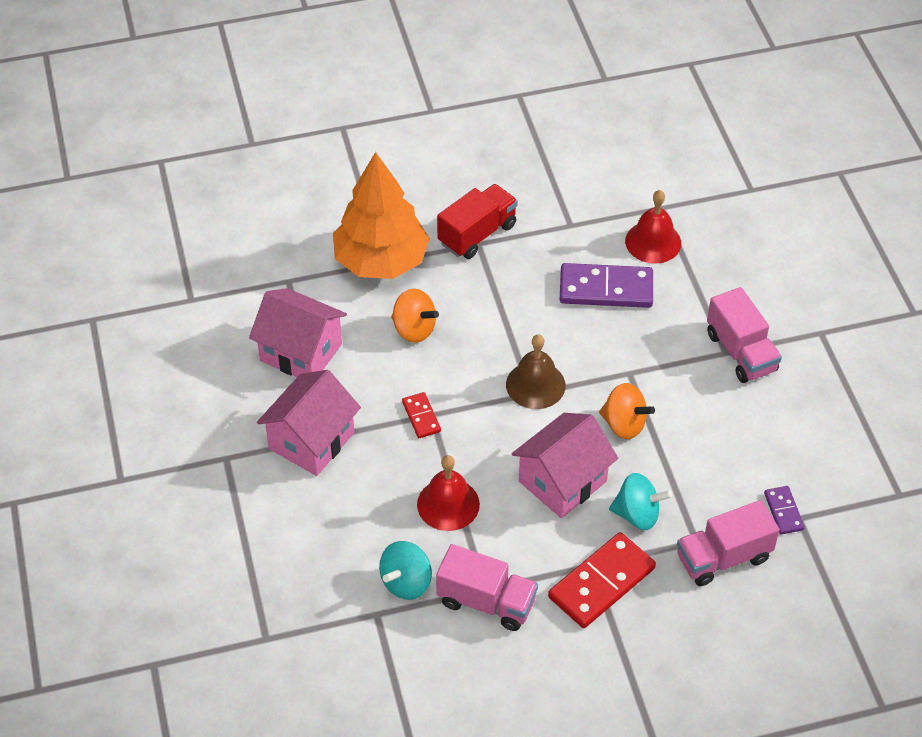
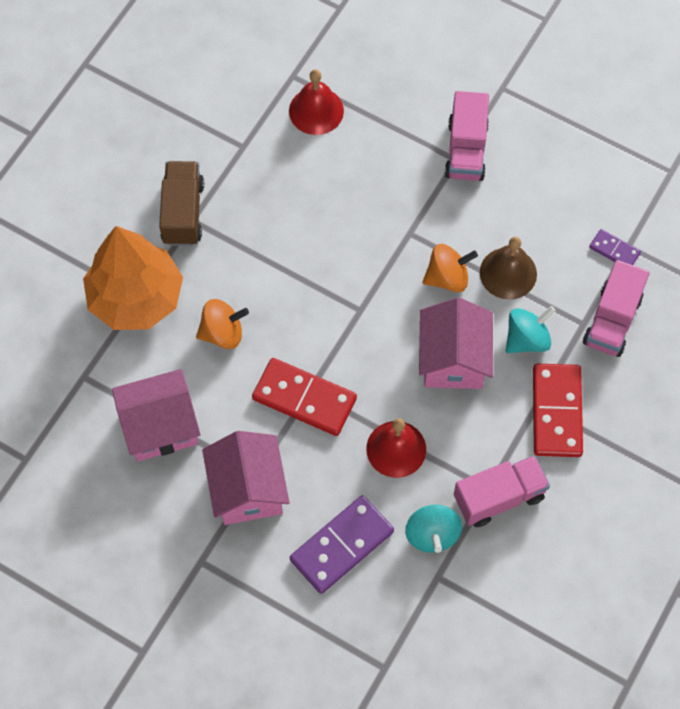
camera: 45 degrees left, 15 degrees up
red domino [402,392,441,438] -> red domino [252,358,357,436], size x1.96
red truck [437,184,518,259] -> brown truck [159,161,204,246]
brown bell [506,334,565,409] -> brown bell moved to [480,237,537,300]
purple domino [560,263,653,308] -> purple domino moved to [290,495,394,594]
pink truck [707,287,782,383] -> pink truck turned 75 degrees clockwise [445,91,489,181]

